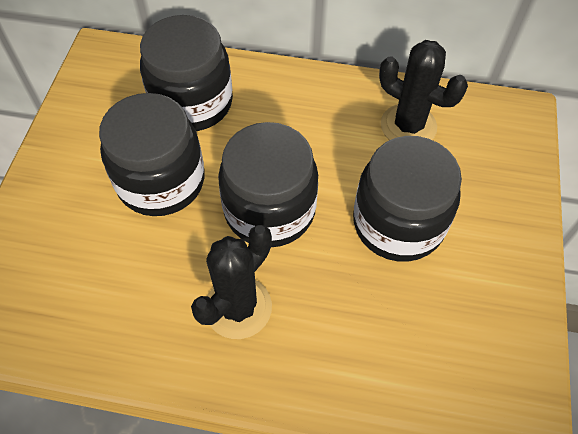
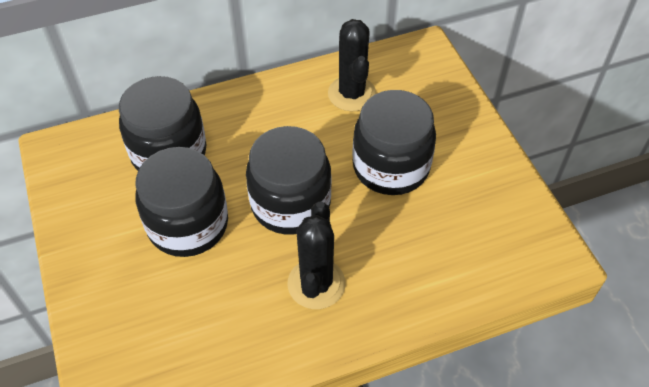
camera: 30 degrees left, 5 degrees down
black cactus [379,40,468,140] -> black cactus turned 75 degrees clockwise [328,19,376,111]

